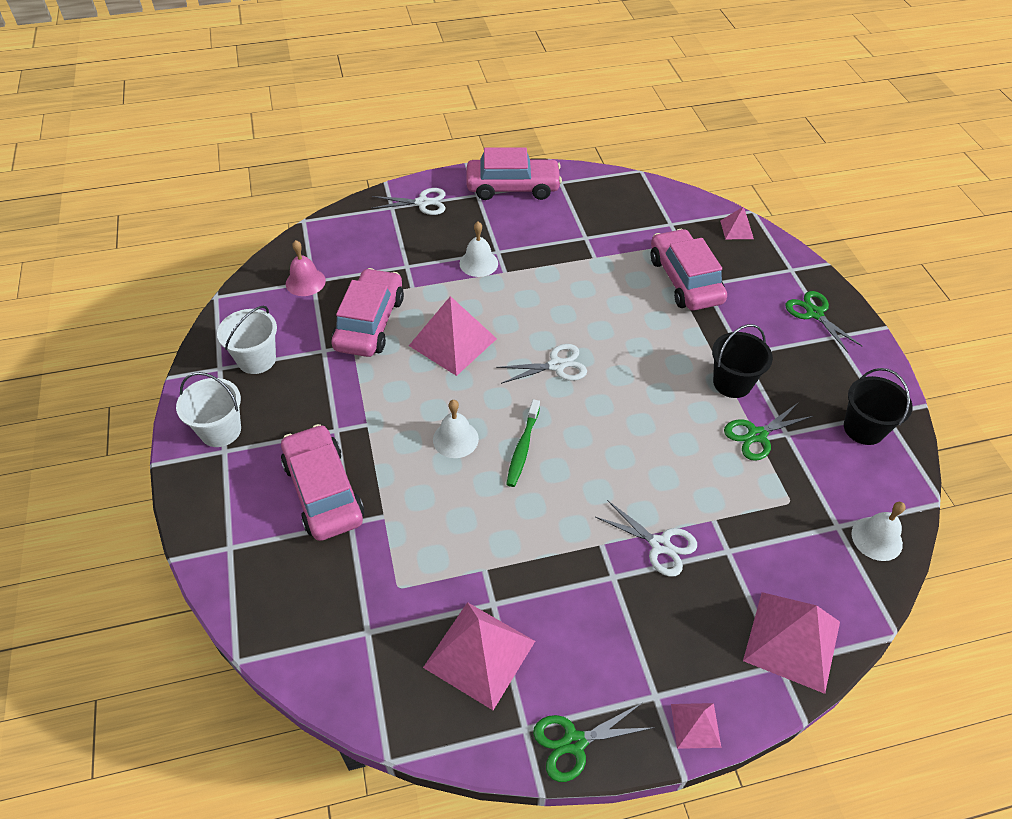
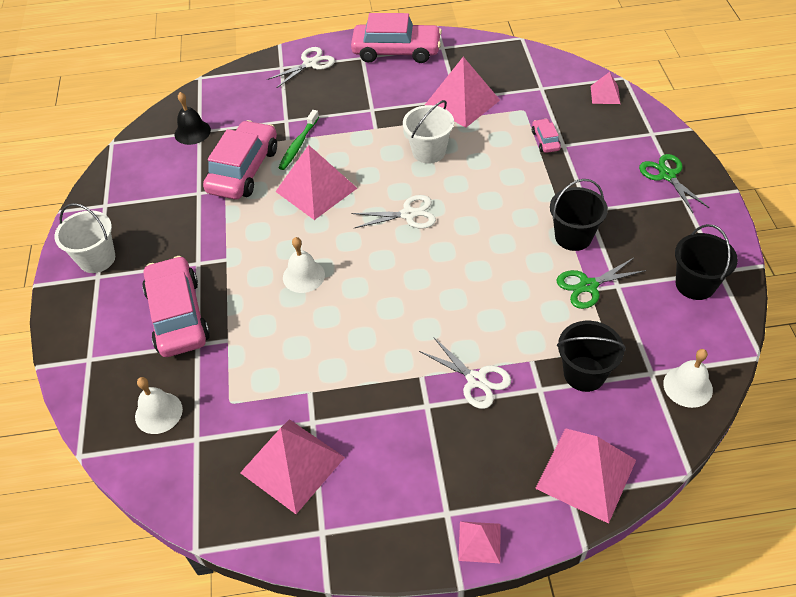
camera: 10 degrees right, 0 degrees up
white bucket [217,306,277,374] -> white bucket moved to [403,100,454,163]
pink bell [286,240,326,296] -> black bell [175,92,211,145]
white scissors [371,188,446,215] -> white scissors turned 45 degrees counterclockwise [267,47,335,88]
white bell [459,222,498,277] -> white bell moved to [135,377,183,434]
green toothbrush [506,399,540,487] -> green toothbrush moved to [278,110,319,170]
green scissors [533,703,655,782] -> none
pink car [650,229,727,311] -> pink car [532,118,561,153], size x0.45
none -> pink pyramid [425,57,500,128]
none -> black bucket [557,321,626,392]

